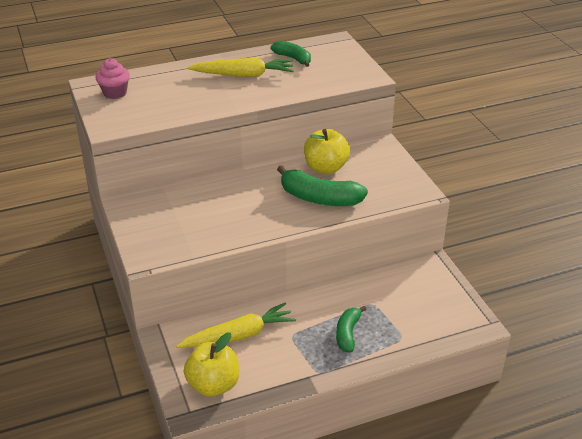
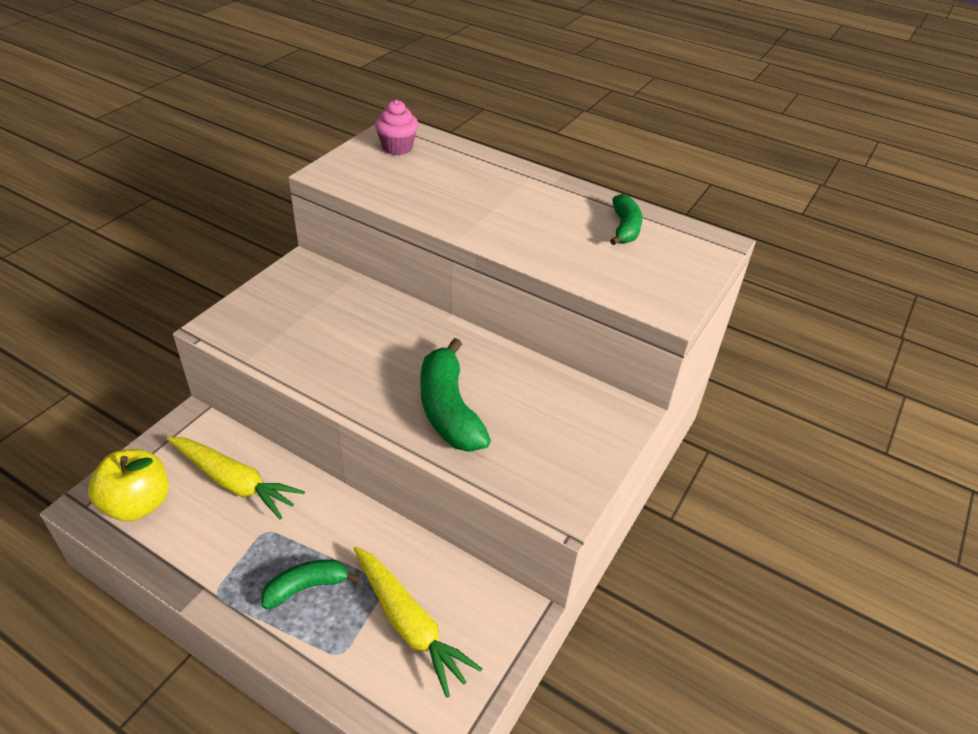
camera: 50 degrees right, 5 degrees up
yellow carrot [188,57,294,77] -> yellow carrot moved to [354,546,482,698]
yellow apple [304,129,350,174] -> none

